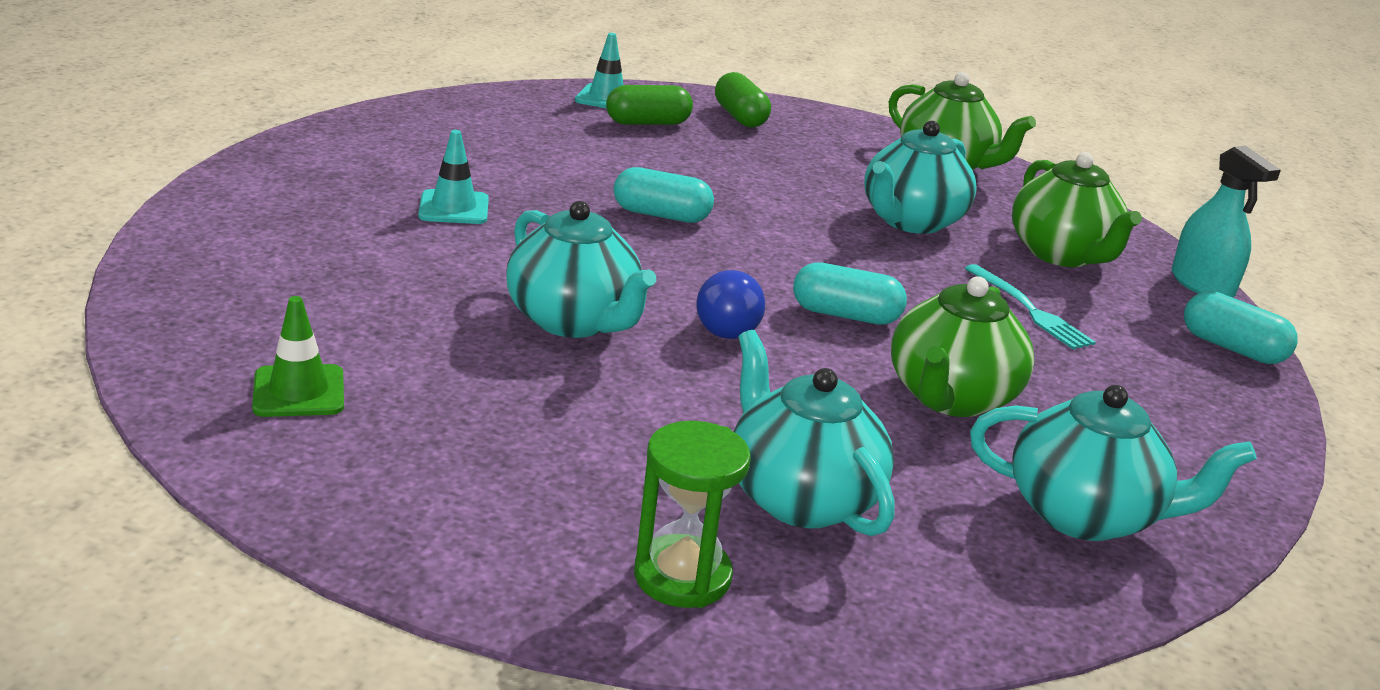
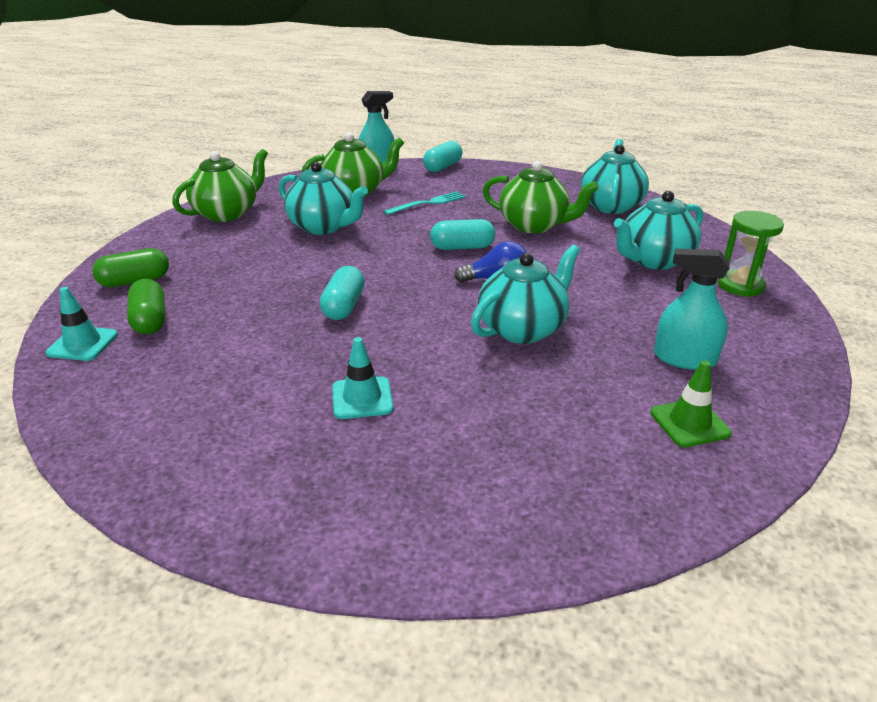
camera: 90 degrees left, 5 degrees up
turquoise capsule [793,262,907,325] -> turquoise capsule turned 75 degrees clockwise [430,219,495,250]
none -> turquoise spray bottle [654,249,730,370]

